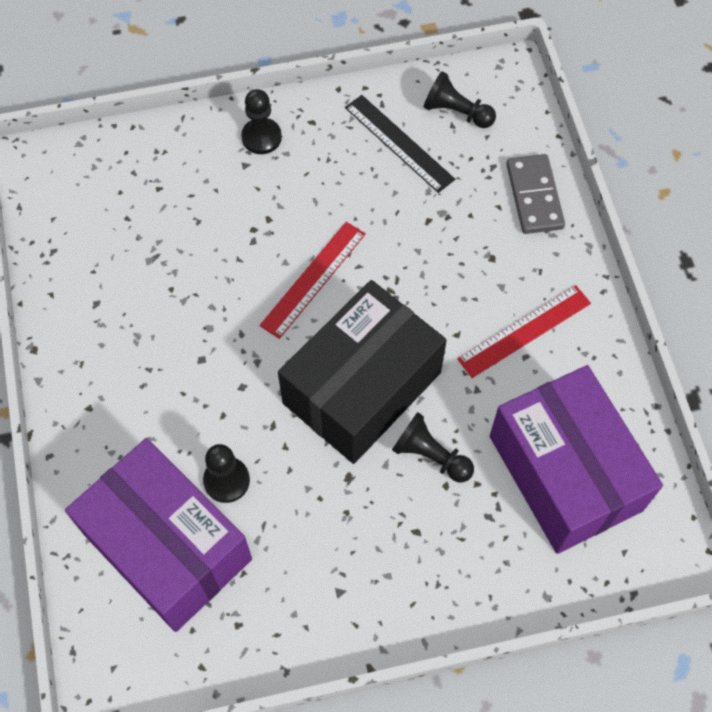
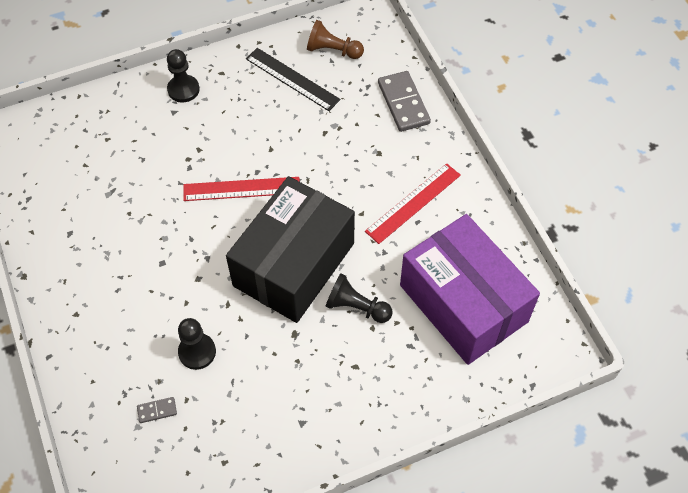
camera: 10 degrees left, 5 degrees down
purple box [65,438,252,632] -> grey domino [137,397,177,423]
red ruler [259,222,366,339] -> red ruler turned 60 degrees clockwise [183,177,300,201]
black pawn [423,71,496,128] -> brown pawn [307,20,364,59]

